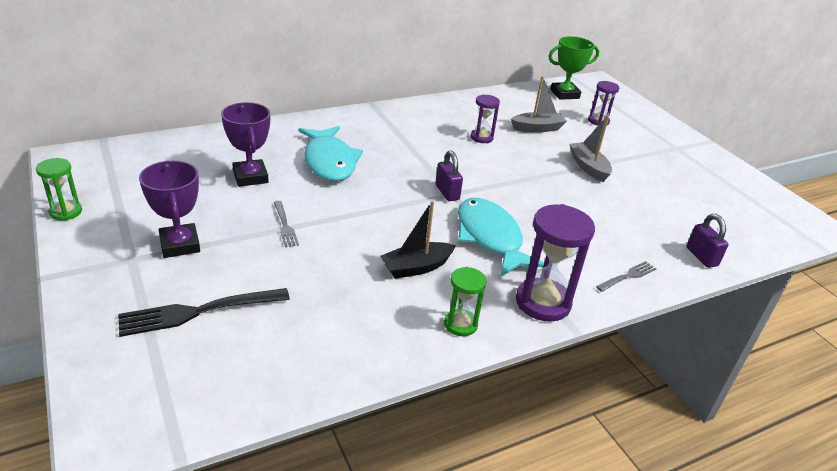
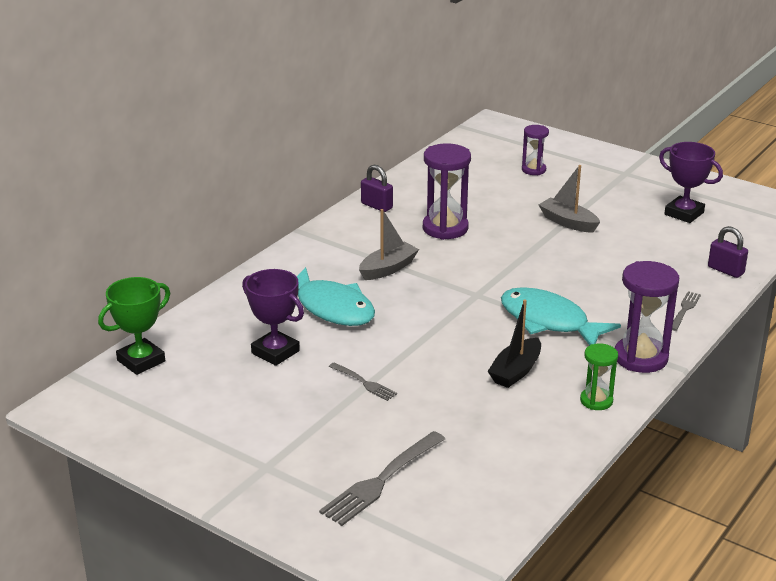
camera: 25 degrees left, 5 degrees down
green hourglass [36,158,82,221] -> none
black fork [118,288,290,337] -> grey fork [319,431,445,526]
purple trophy [139,161,200,258] -> purple trophy moved to [659,142,723,223]
purple padlock [435,150,463,201] -> purple padlock moved to [361,165,393,212]
purple hourglass [471,94,500,143] -> purple hourglass [423,143,471,240], size x1.73
grey boat [511,76,567,133] -> grey boat moved to [359,209,419,280]
green trophy [549,36,599,100] -> green trophy moved to [98,277,170,375]

